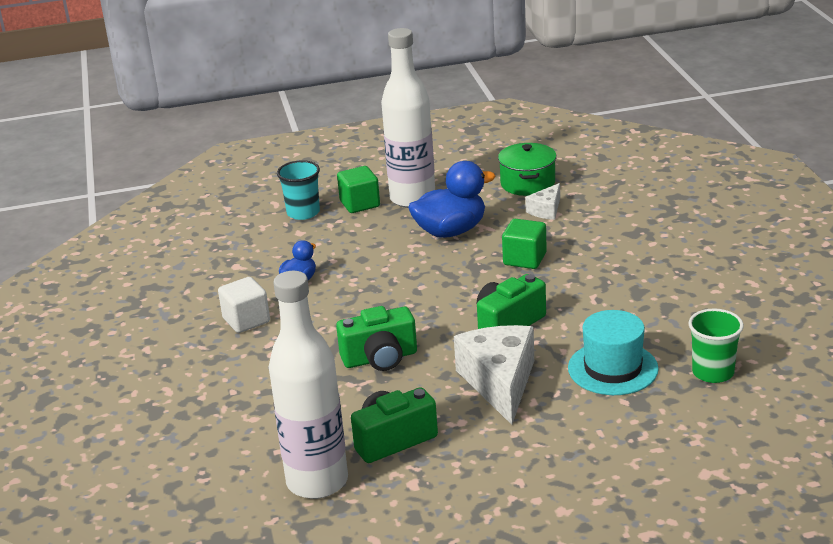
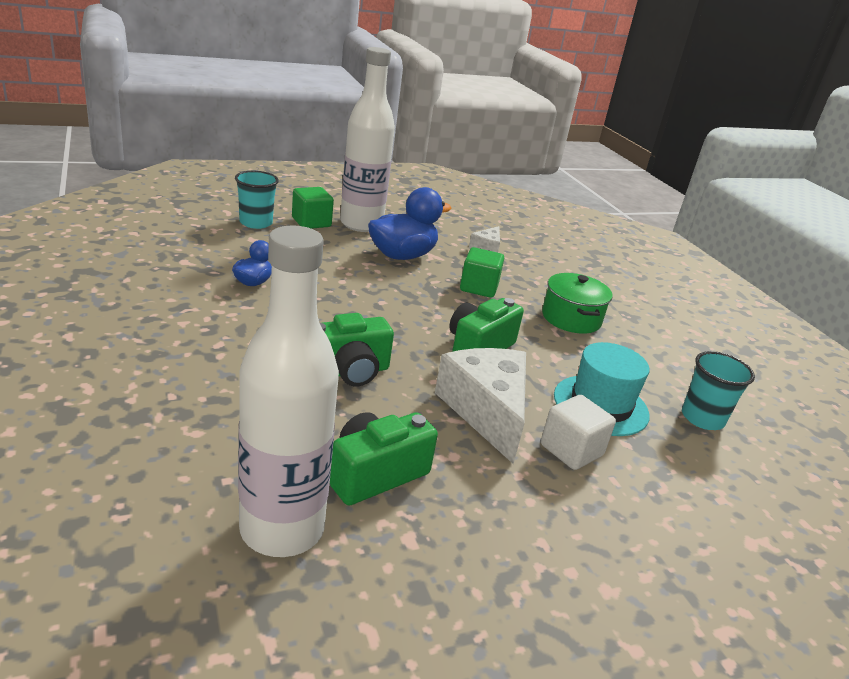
camera: 15 degrees left, 0 degrees up
white cube [218,277,270,333] -> white cube moved to [541,395,616,470]
green pot [498,143,557,196] -> green pot moved to [542,273,613,334]
green cup [688,308,744,383] -> turquoise cup [682,351,755,430]

